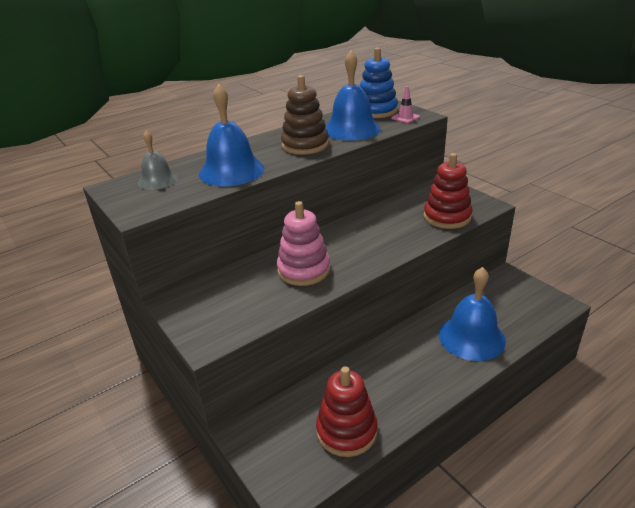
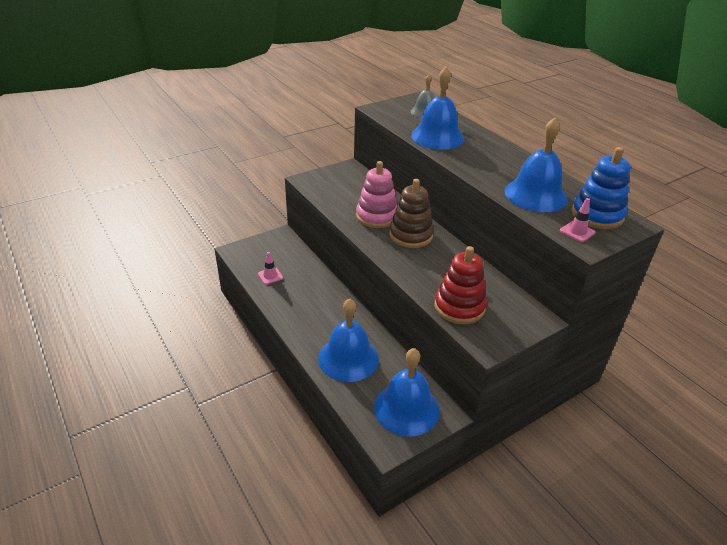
camera: 90 degrees right, 5 degrees up
brown stacking toy [281,75,329,155] -> brown stacking toy moved to [389,179,434,248]
red stacking toy [316,366,378,457] -> pink traffic cone [258,252,283,285]
none -> blue bell [374,348,440,437]

